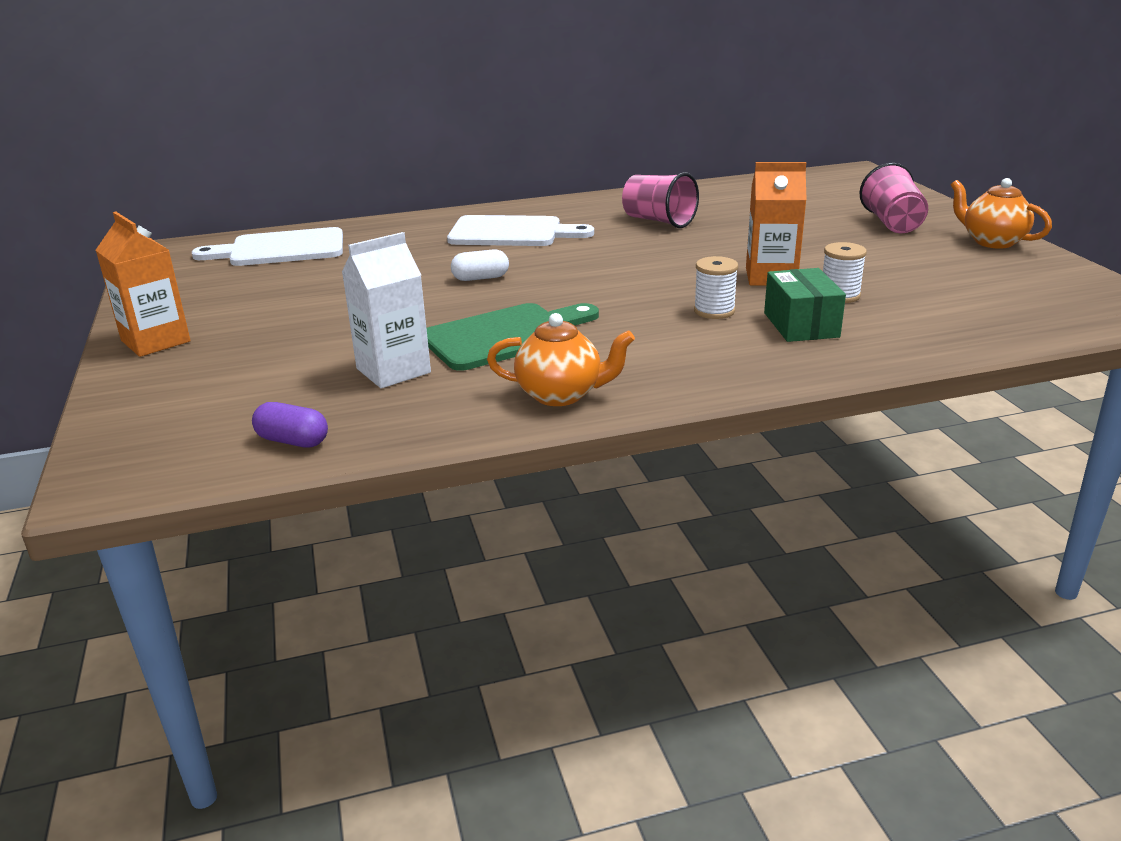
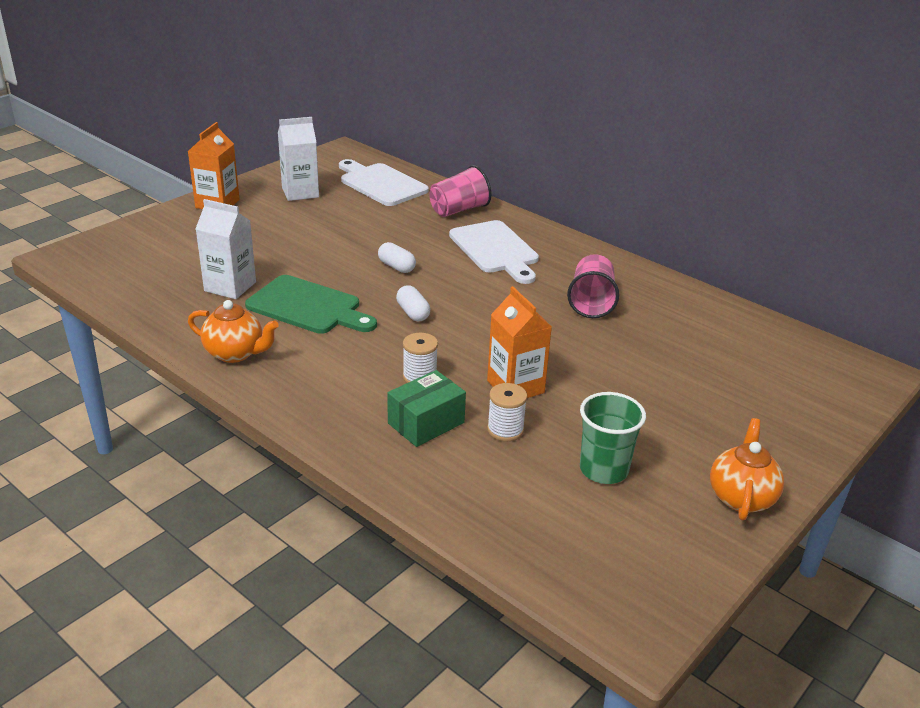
camera: 55 degrees right, 5 degrees up
purple capsule [252,402,328,447] -> none
orange teapot [487,313,635,406] -> orange teapot turned 45 degrees counterclockwise [188,300,279,363]
pink cup [859,163,928,233] -> pink cup moved to [429,165,492,217]
none -> white carton [278,117,319,201]
none -> white capsule [396,285,430,321]
none -> green cup [580,392,646,484]

